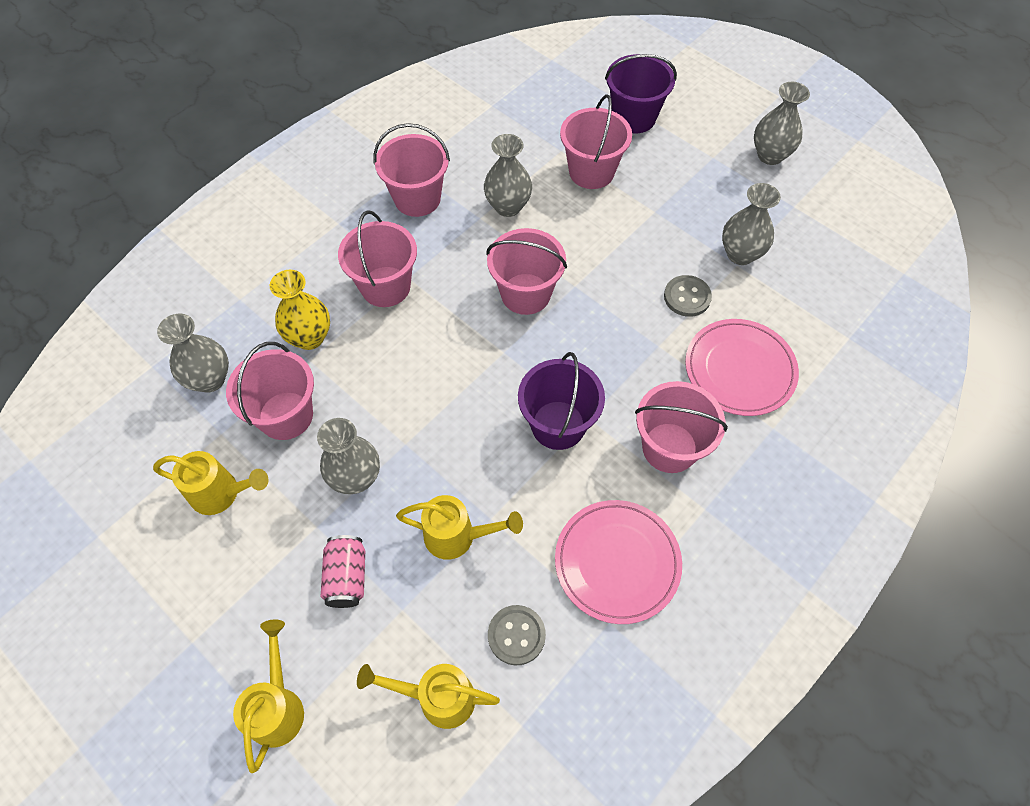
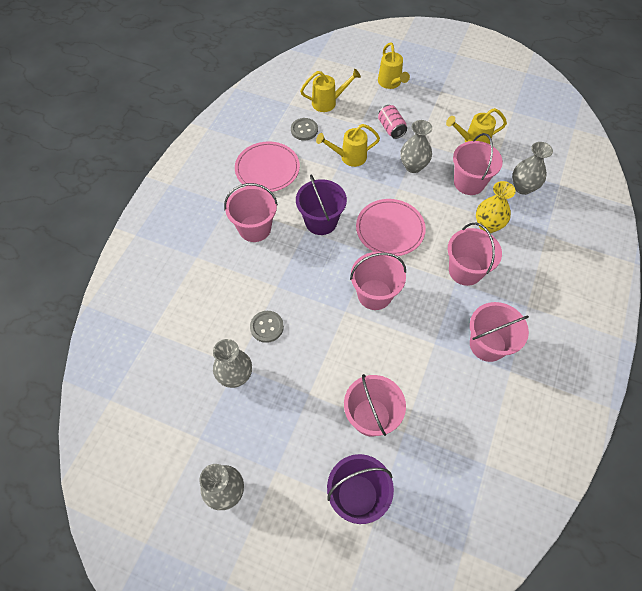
camera: 160 degrees right, 0 degrees up
grey vase [484,134,532,217] -> none
pink plate [685,319,799,416] -> pink plate moved to [356,199,426,256]

